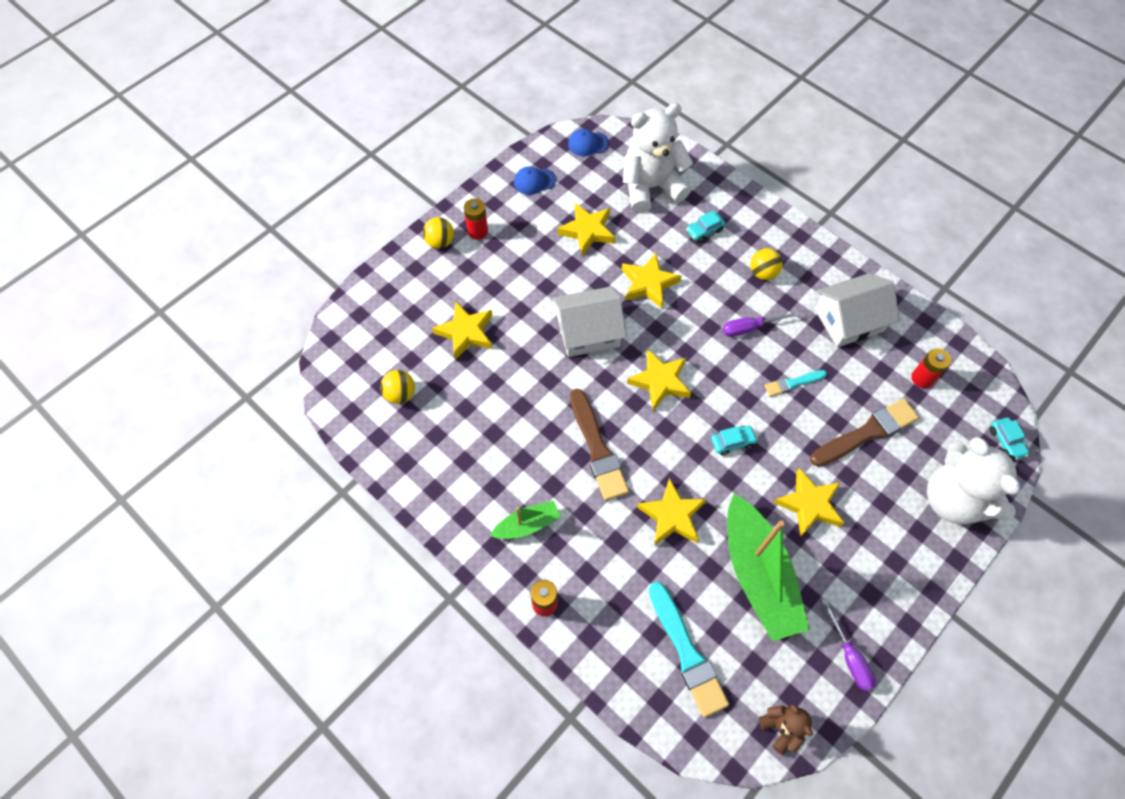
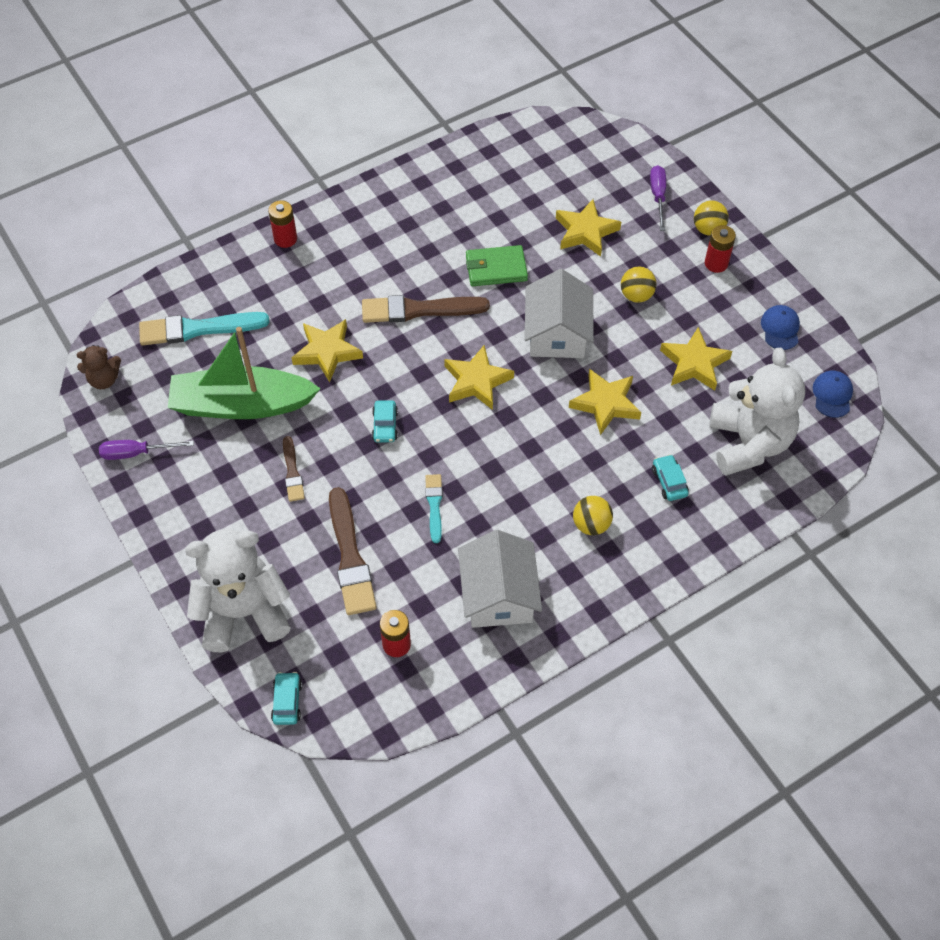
camera: 105 degrees right, 5 degrees down
yellow ball [380,370,415,404] -> yellow ball moved to [621,267,657,303]
green boat [490,501,561,539] -> none
purple screwdriver [723,312,799,337] -> purple screwdriver moved to [650,165,666,231]
yellow star [774,468,844,537] -> brown brush [283,436,305,502]
turquoise car [990,417,1029,460] -> turquoise car turned 90 degrees clockwise [271,672,302,725]
none -> green wallet [466,245,528,286]

